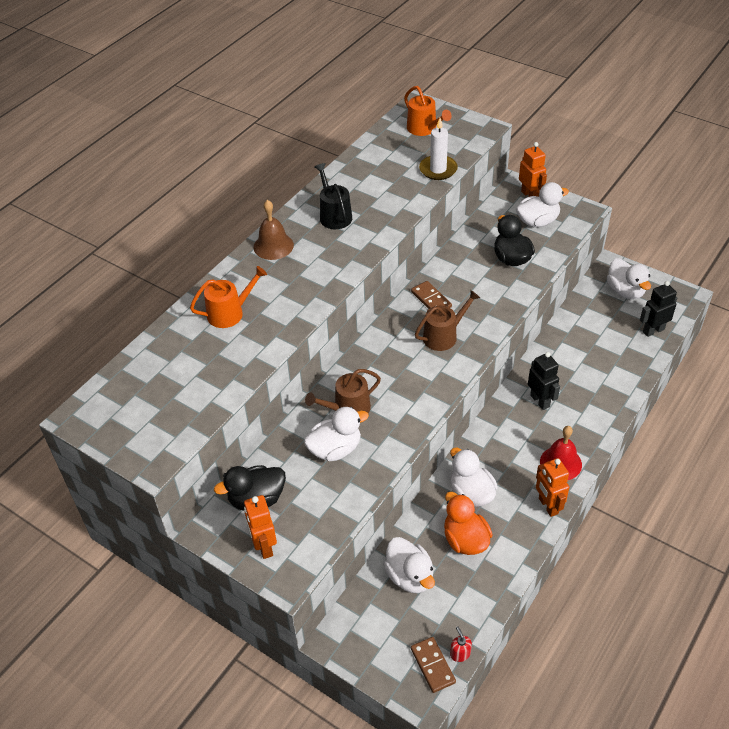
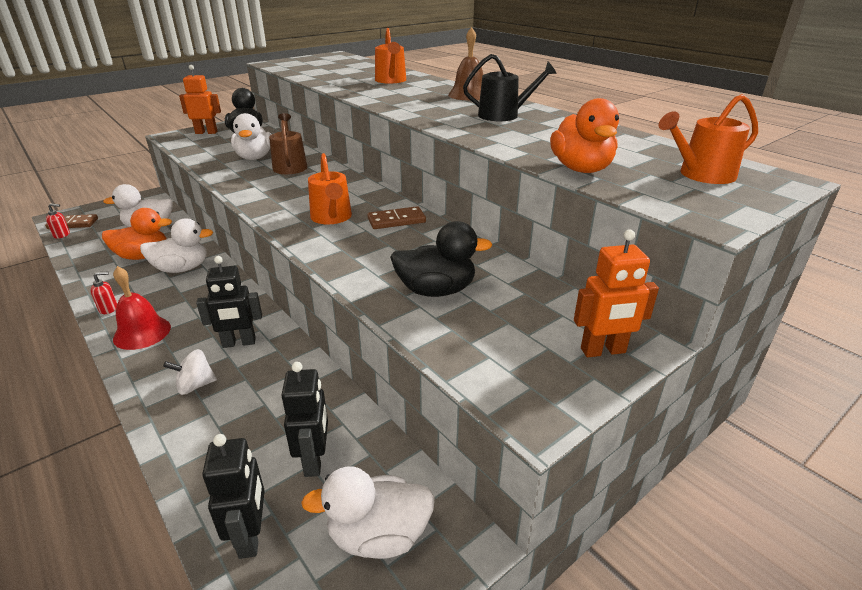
camera: 105 degrees right, 15 degrees down
brown watering can [415,290,480,351] -> orange watering can [308,153,352,224]
white candle [419,118,458,180] -> orange duck [550,98,619,173]
white duck [516,182,569,227] -> none
orange robot [536,458,569,517] -> red soap dispenser [90,272,117,314]
none -> white spinning top [163,349,217,395]
none -> black robot [281,362,328,477]

